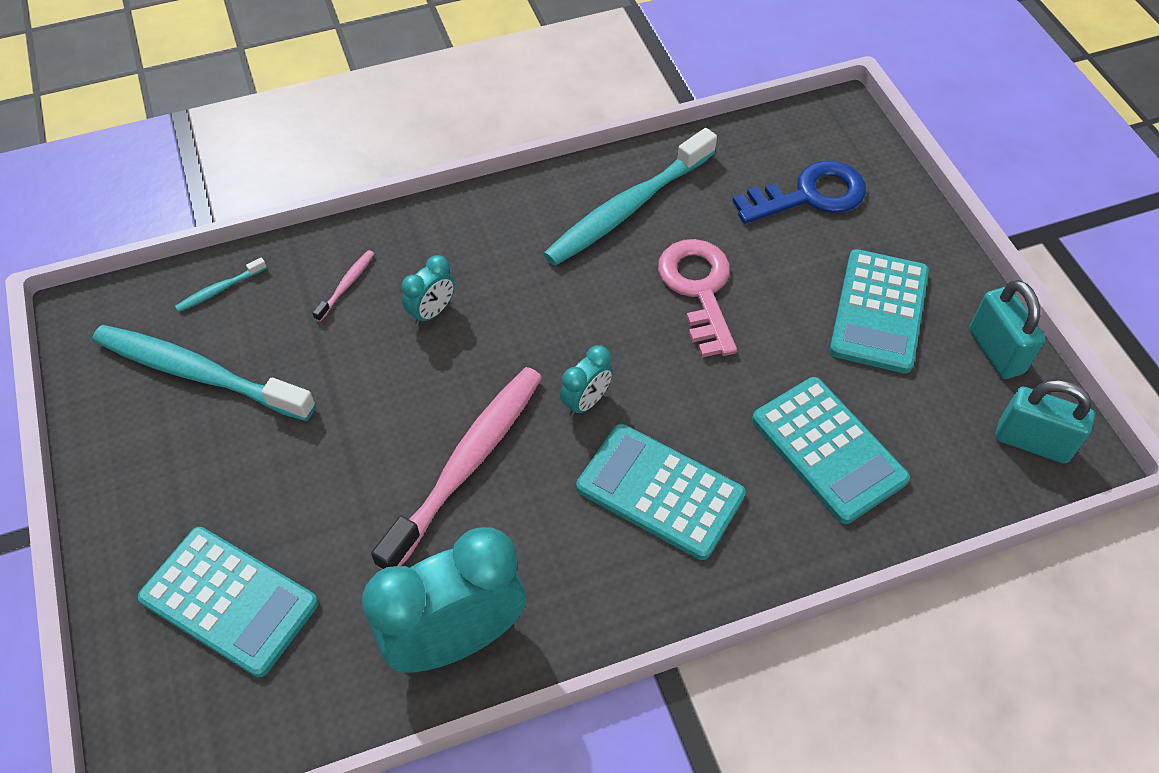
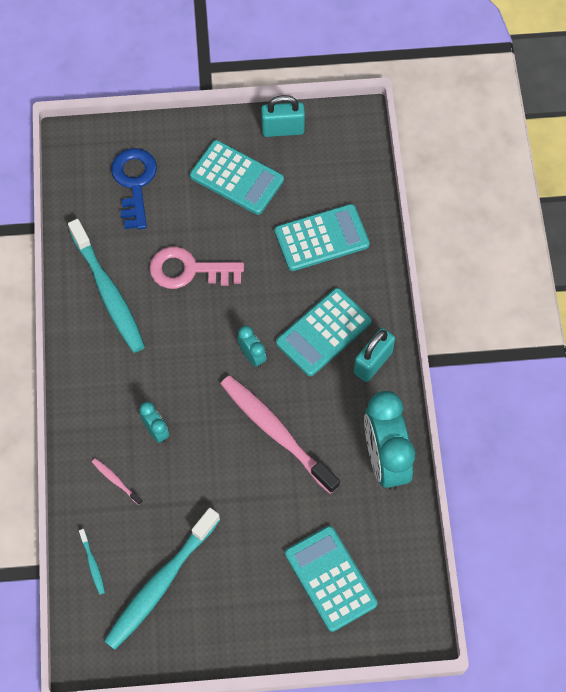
camera: 75 degrees left, 10 degrees up
turquoise calculator [138,527,318,677] -> turquoise calculator turned 75 degrees counterclockwise [285,526,377,632]
turquoise padlock [995,380,1095,464] -> turquoise padlock moved to [354,328,395,382]

